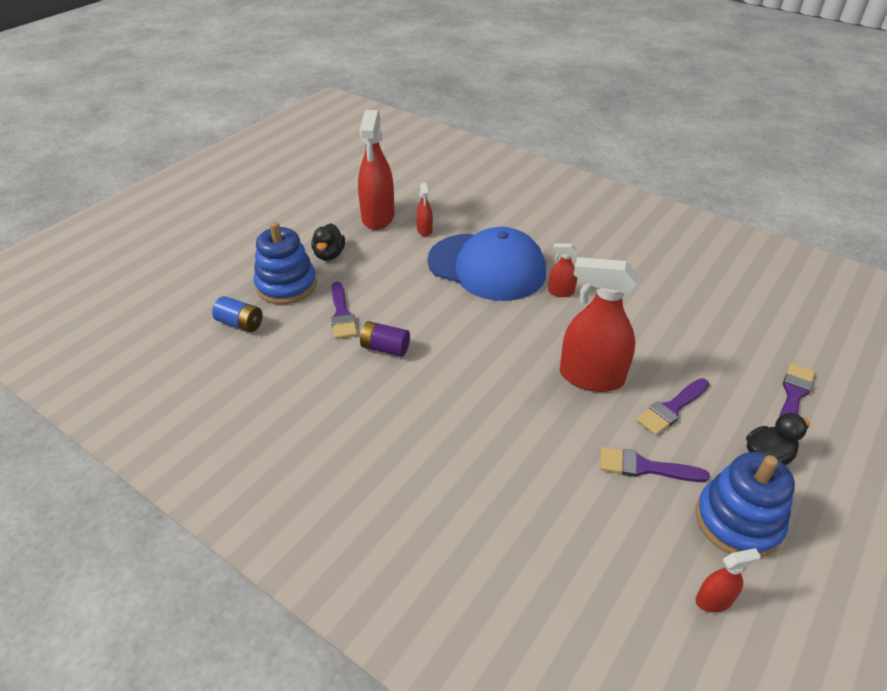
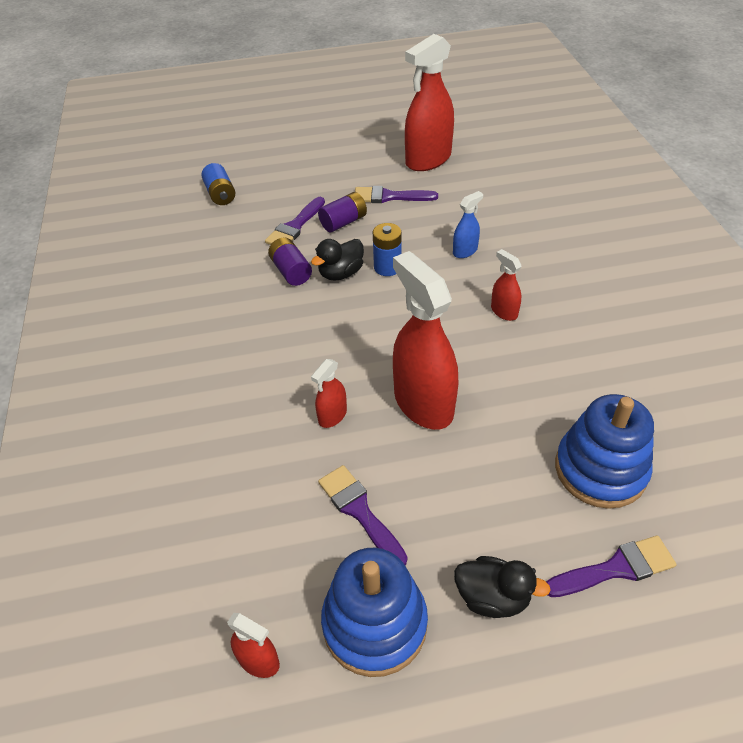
camera: 45 degrees right, 5 degrees up
blue stacking toy [254,222,317,305] -> blue stacking toy moved to [555,394,654,509]
black duck [311,223,345,261] -> black duck moved to [311,239,364,281]
red spray bottle [416,183,433,236] -> red spray bottle moved to [311,359,347,428]
blue cap [427,227,546,301] -> blue spray bottle [453,191,483,258]
purple brush [636,378,709,435] -> purple brush moved to [355,186,438,203]
none -> purple battery [318,192,367,232]
none -> blue battery [373,223,402,276]

